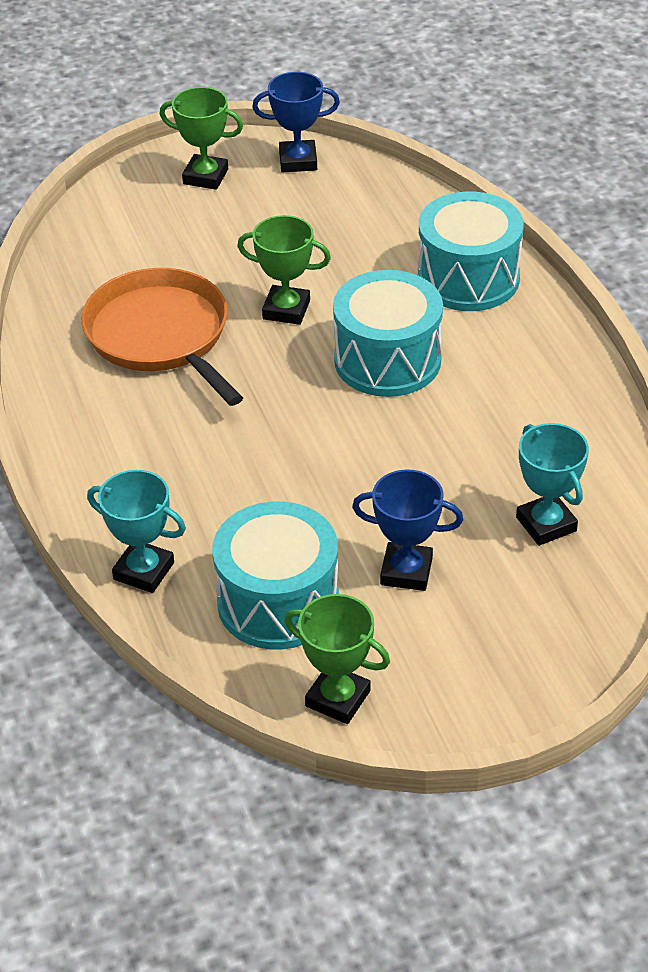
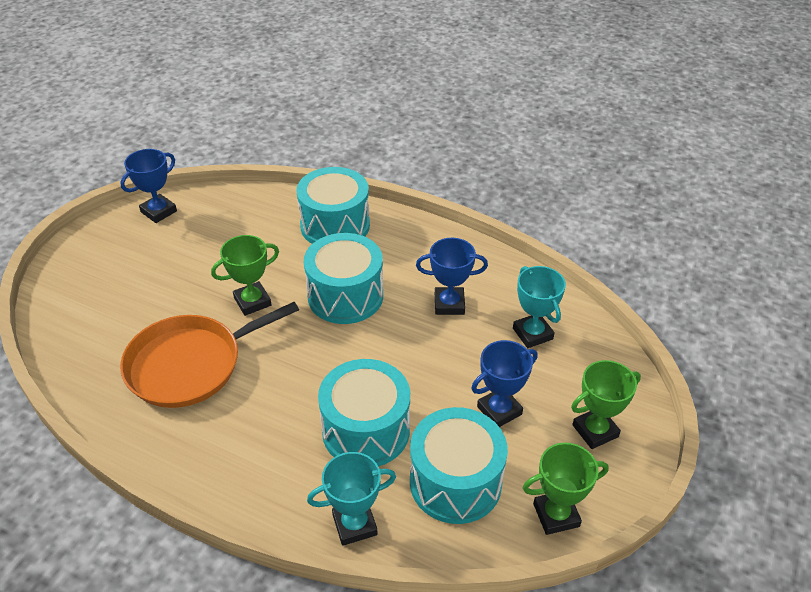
camera: 45 degrees left, 0 degrees up
orange pan [81,268,243,406] -> orange pan turned 45 degrees counterclockwise [120,302,299,408]
green trophy [160,87,243,190] -> green trophy moved to [571,360,641,449]
turquoise trophy [516,423,589,546] -> turquoise trophy turned 45 degrees clockwise [513,266,566,348]
none -> turquoise drum [318,359,410,466]
none -> blue trophy [416,238,488,315]

